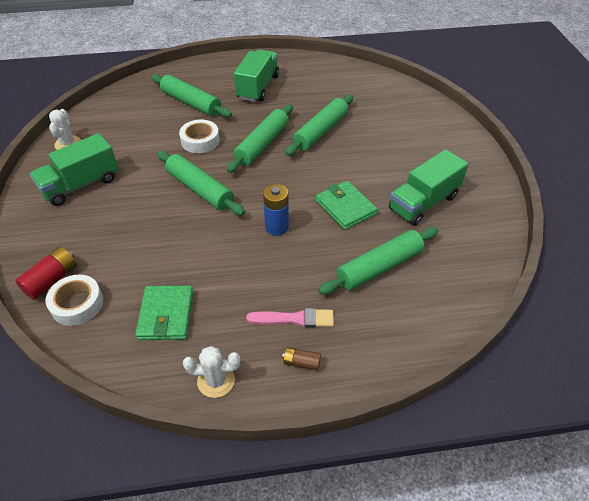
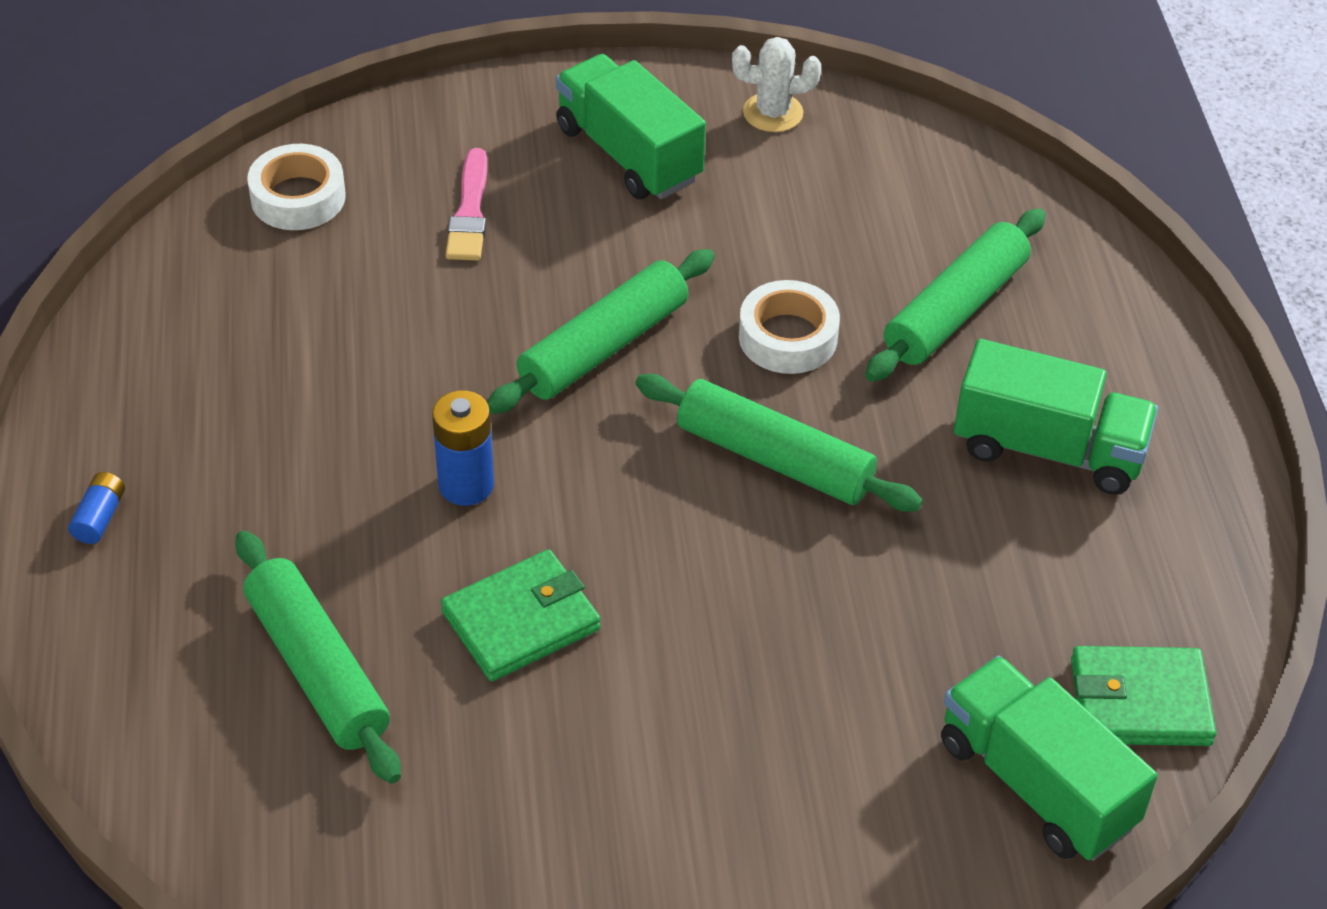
camera: 90 degrees right, 0 degrees up
red battery [15,247,77,300] -> none
green wallet [135,286,193,340] -> green wallet moved to [1071,646,1216,746]
white cactus [183,346,240,398] -> none
pink brush [246,308,334,328] -> pink brush moved to [446,148,487,261]
brown battery [282,347,321,370] -> blue battery [68,472,125,544]
green rolling pin [285,95,353,156] -> none
green truck [389,149,468,226] -> green truck moved to [941,656,1158,861]

